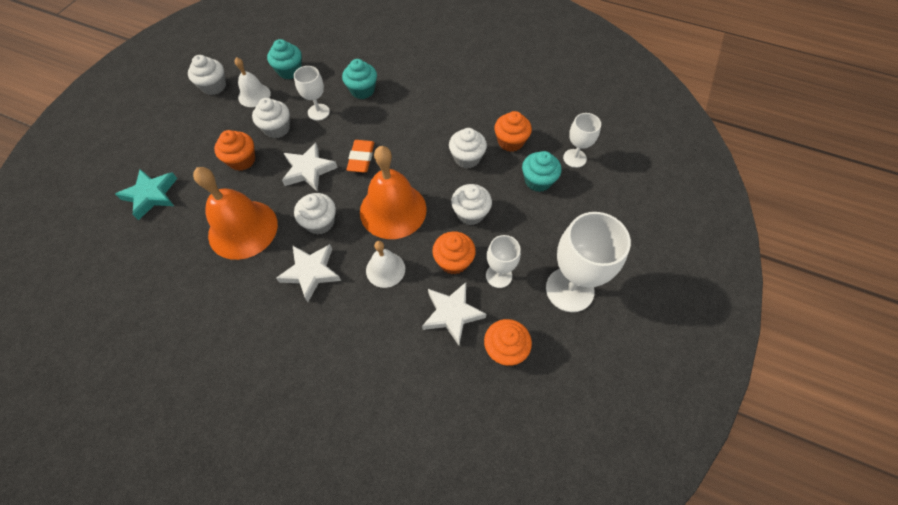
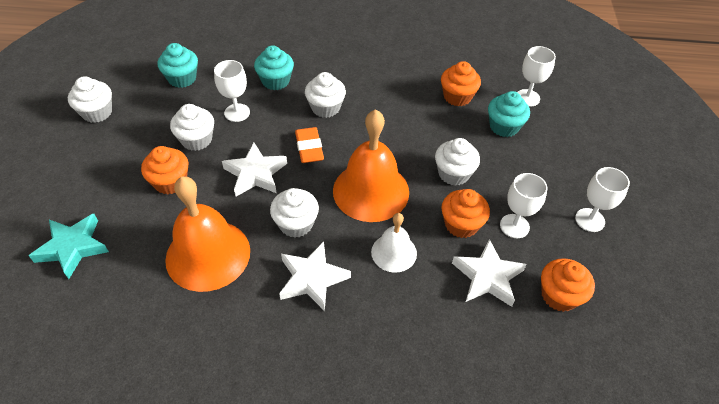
camera: 20 degrees left, 10 degrees down
white bell [234,57,271,107] -> none
white cupcake [449,128,487,169] -> white cupcake moved to [305,72,346,118]
white goblet [546,212,631,312] -> white goblet [575,167,630,232], size x0.56

